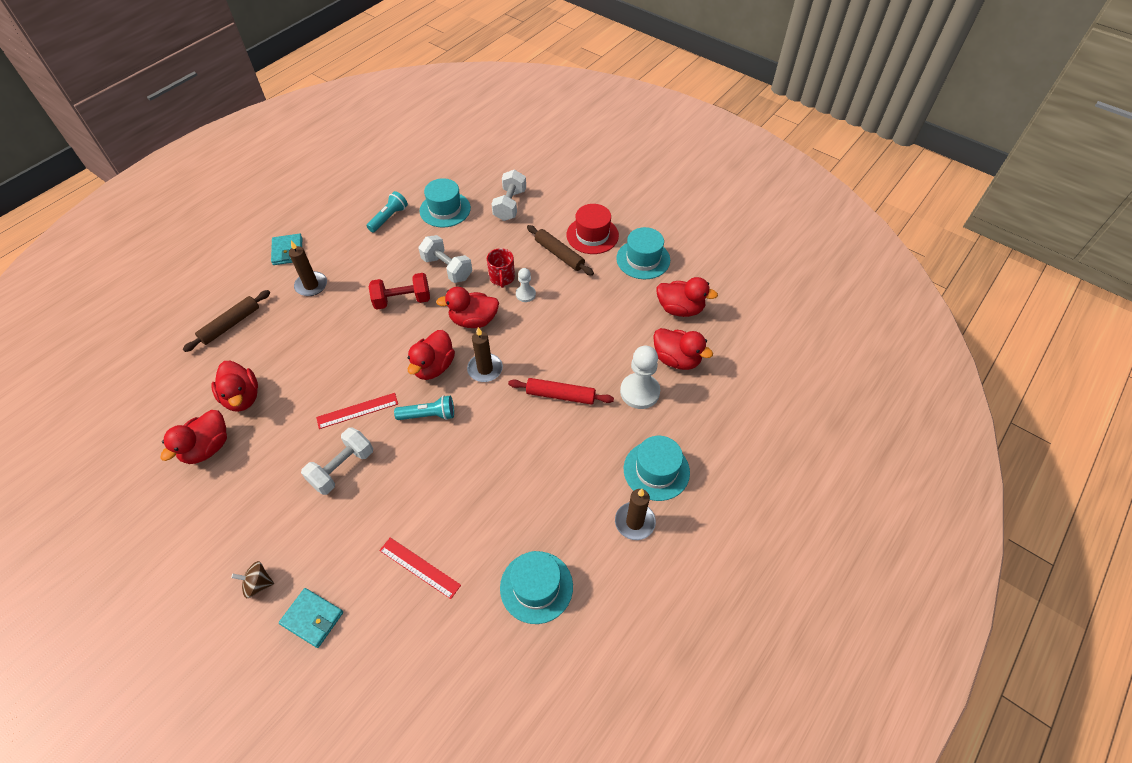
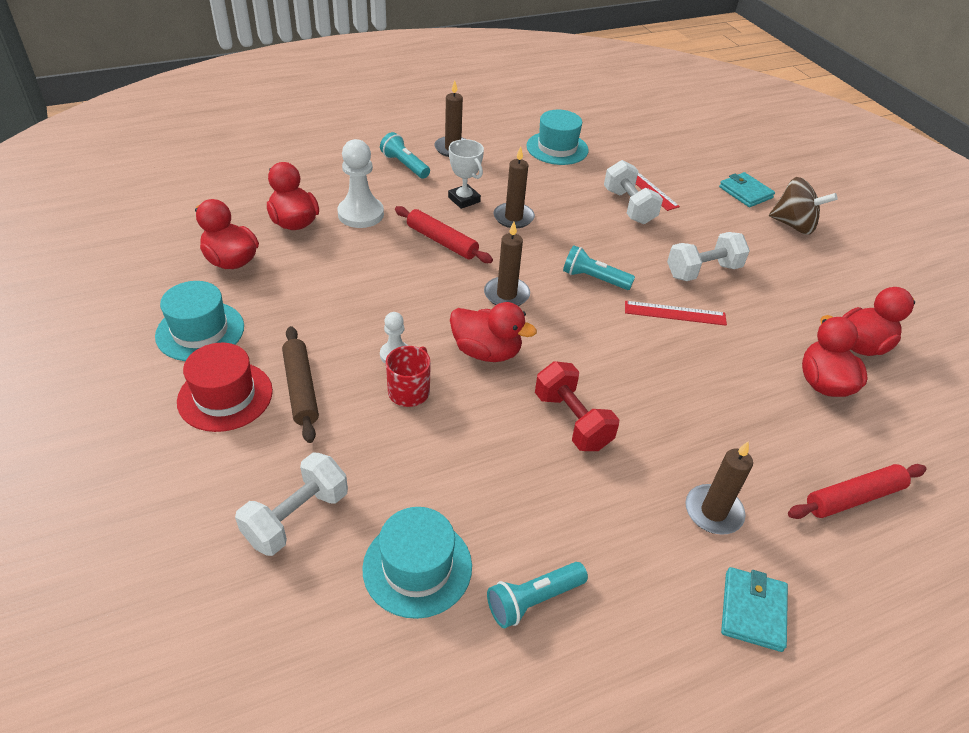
camera: 155 degrees left, 10 degrees down
brown rolling pin [183,290,270,352] -> red rolling pin [788,464,926,519]
brown spinning top [231,561,274,598] -> brown spinning top [769,177,838,235], size x1.71
red dumbbell [369,273,430,310] -> red dumbbell turned 45 degrees clockwise [535,361,619,451]
red duck [408,330,455,380] -> none
white dumbbell [418,235,472,283] -> white dumbbell moved to [604,160,663,224]
turquoise hat [624,436,690,501] -> turquoise flashlight [380,132,430,179]
none -> white trophy [448,139,484,209]
none -> brown candle [493,147,535,228]

